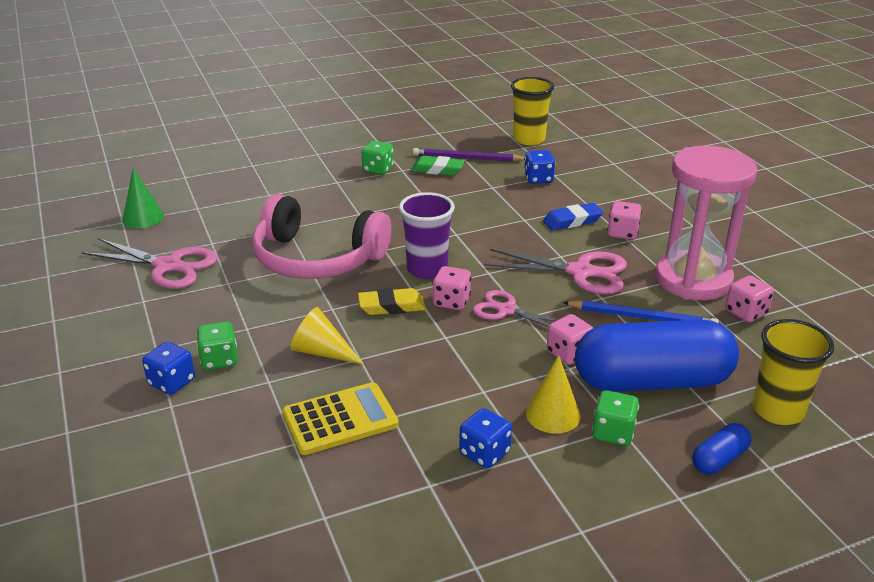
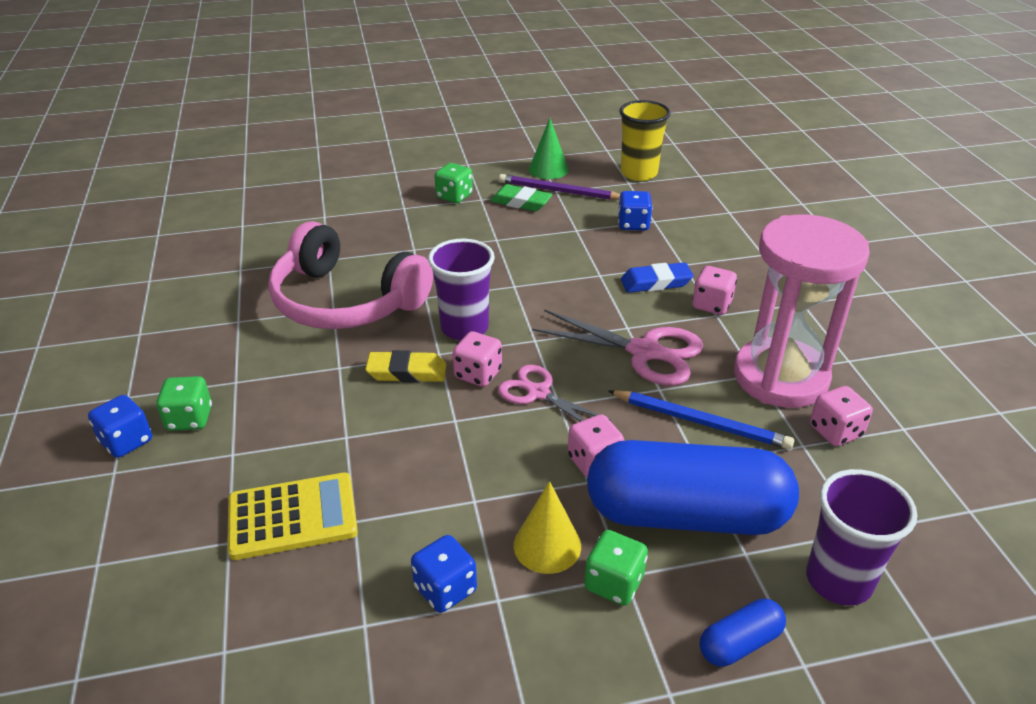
camera: 10 degrees right, 5 degrees up
pink scissors [81,238,217,289] -> none
green cone [122,168,164,228] -> green cone moved to [529,118,569,179]
yellow cone [290,307,364,365] -> none
yellow cup [753,319,834,425] -> purple cup [806,469,917,605]

